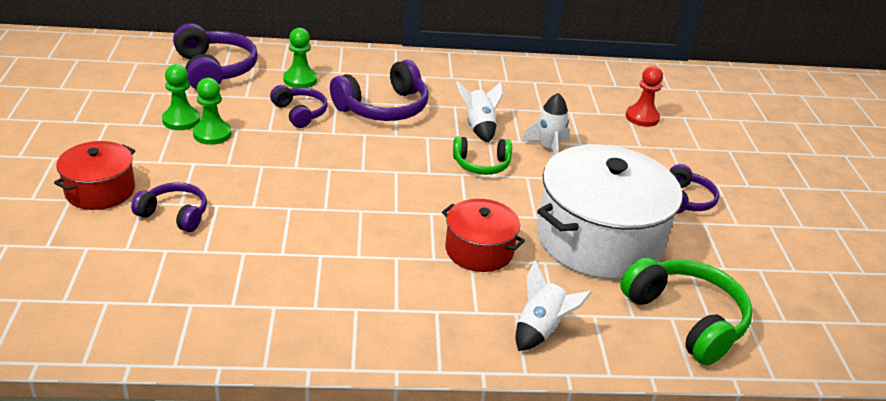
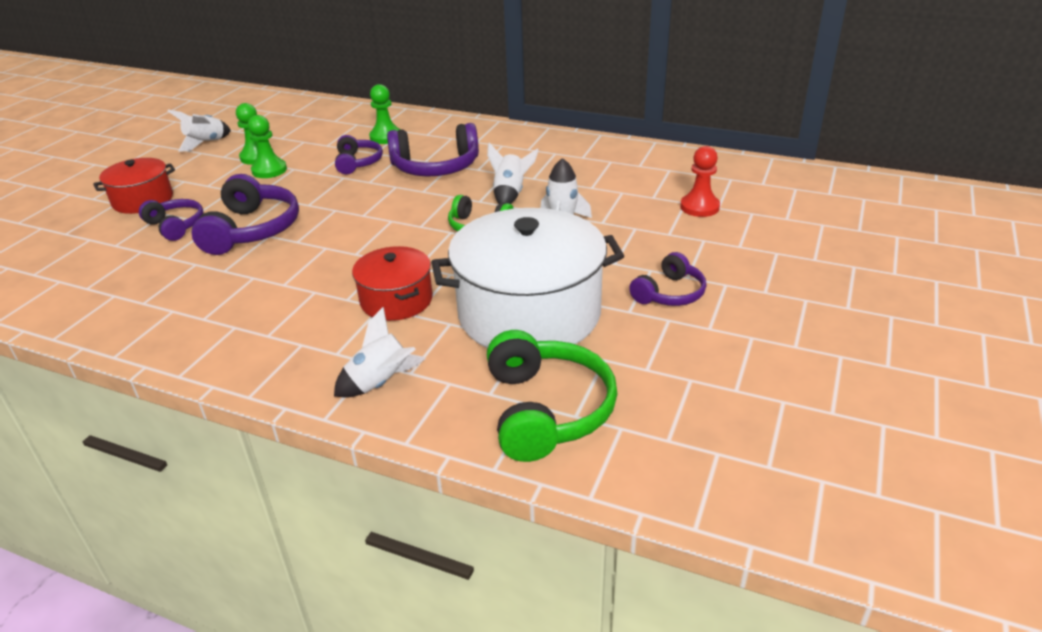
camera: 30 degrees right, 0 degrees up
purple headphones [173,23,258,90] -> purple headphones moved to [192,174,299,255]
none -> white rocket [168,109,231,152]

